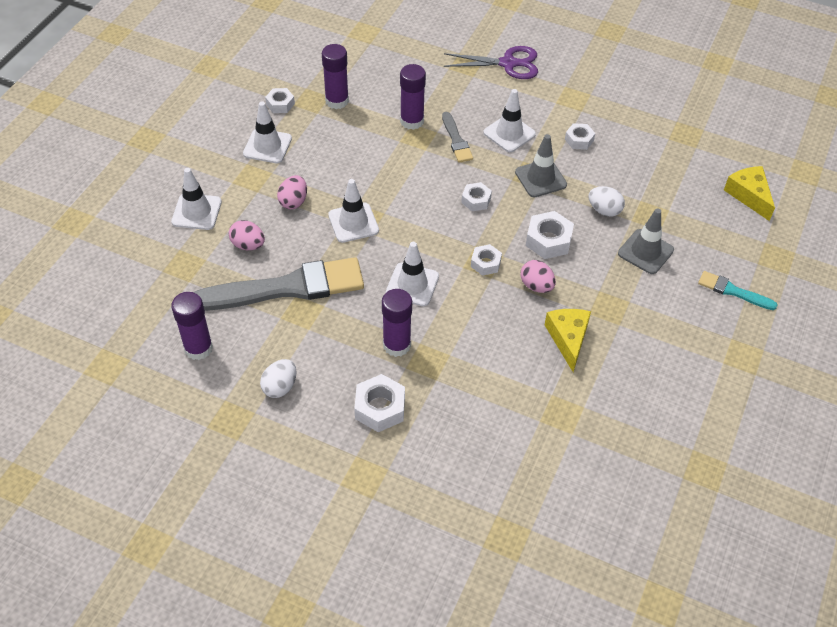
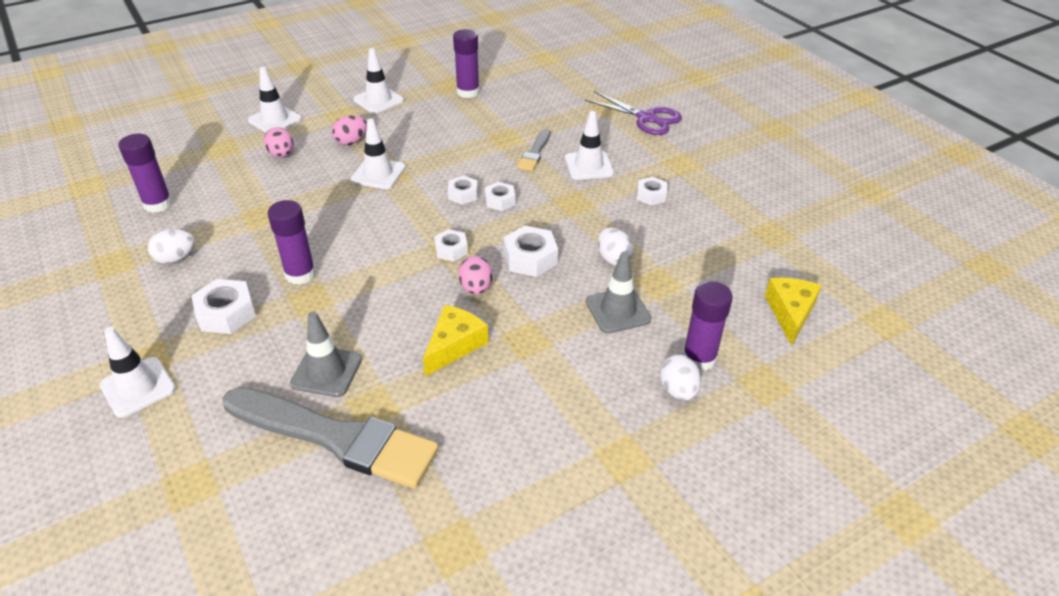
camera: 35 degrees right, 10 degrees down
grey brush [194,257,364,311] -> grey brush moved to [222,387,439,488]
white nut [265,88,295,113] -> white nut moved to [448,176,478,205]
white traffic cone [386,242,439,306] -> white traffic cone moved to [99,327,176,418]
purple glue stick [400,64,426,130] -> purple glue stick moved to [683,281,733,371]
grey traffic cone [515,134,567,197] -> grey traffic cone moved to [290,311,362,397]
turquoise brush [698,271,778,310] -> white egg [660,355,701,400]

